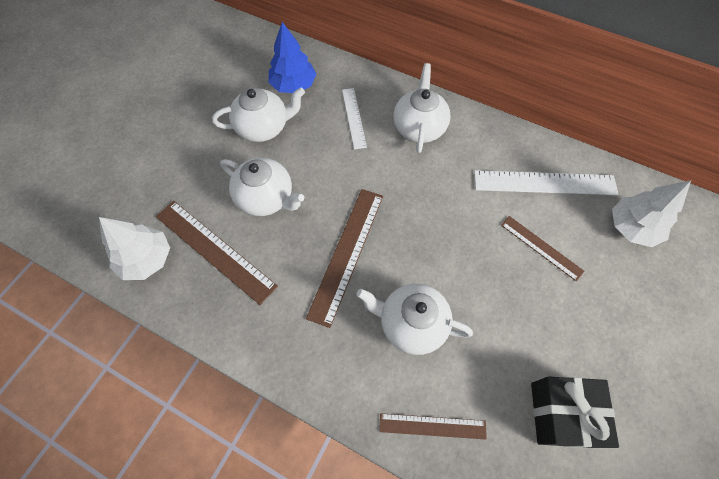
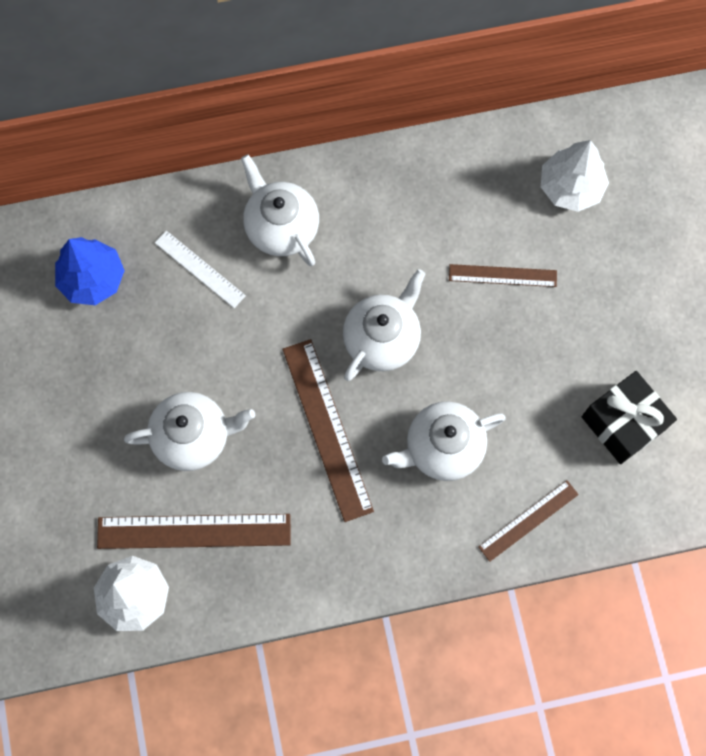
camera: 40 degrees left, 10 degrees up
white teapot [212,88,305,142] -> white teapot moved to [343,269,426,381]
white ruler [474,170,619,195] -> none

